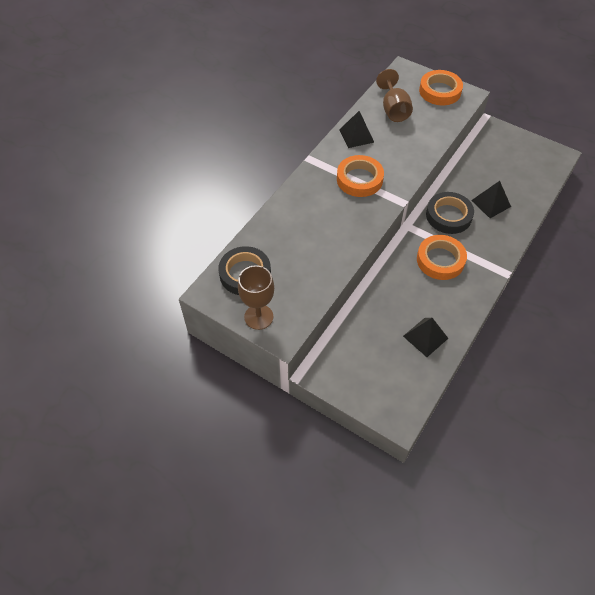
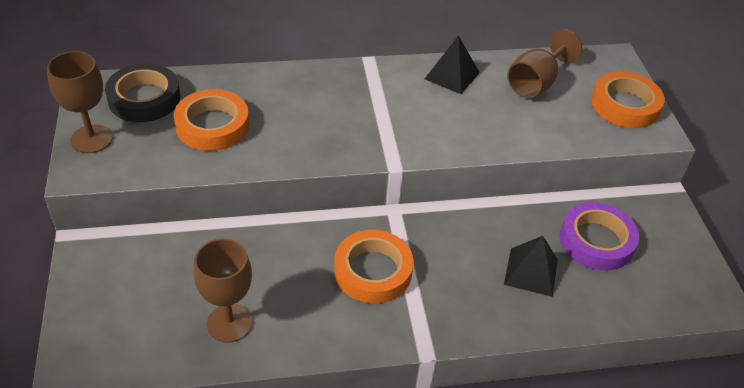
camera: 45 degrees right, 10 degrees down
orange tape [337,155,384,197] -> orange tape moved to [174,89,249,151]
black pyramid [403,318,448,357] -> brown goblet [194,238,252,343]
black tape [426,192,474,234] -> none
none -> purple tape [560,202,639,271]

